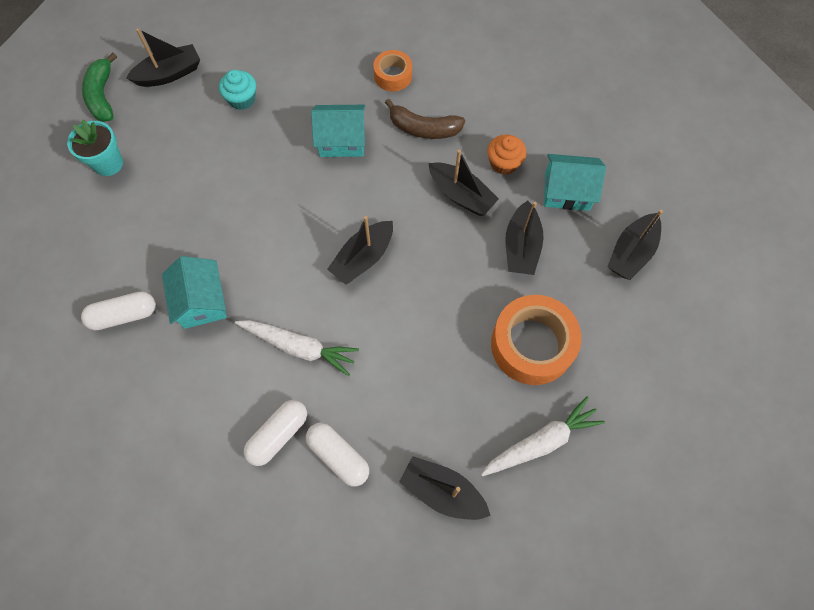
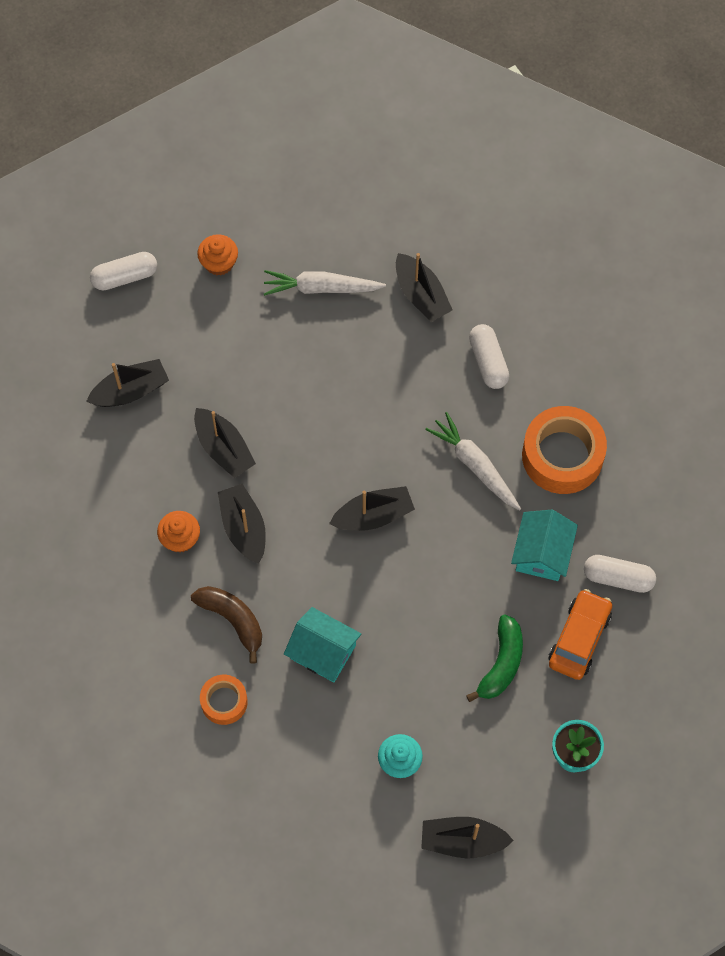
camera: 150 degrees left, 0 degrees up
green banana [82,52,117,122] -> green banana moved to [466,614,523,702]
white capsule [244,400,307,466] -> white capsule moved to [90,252,157,290]
orange tape [491,295,581,385] -> orange tape moved to [522,406,607,494]
black boat [505,201,544,275] -> black boat turned 105 degrees clockwise [194,408,256,478]
turquoise house [544,154,606,211] -> none
none -> orange cupcake [197,234,238,276]
none -> orange car [548,589,612,680]

